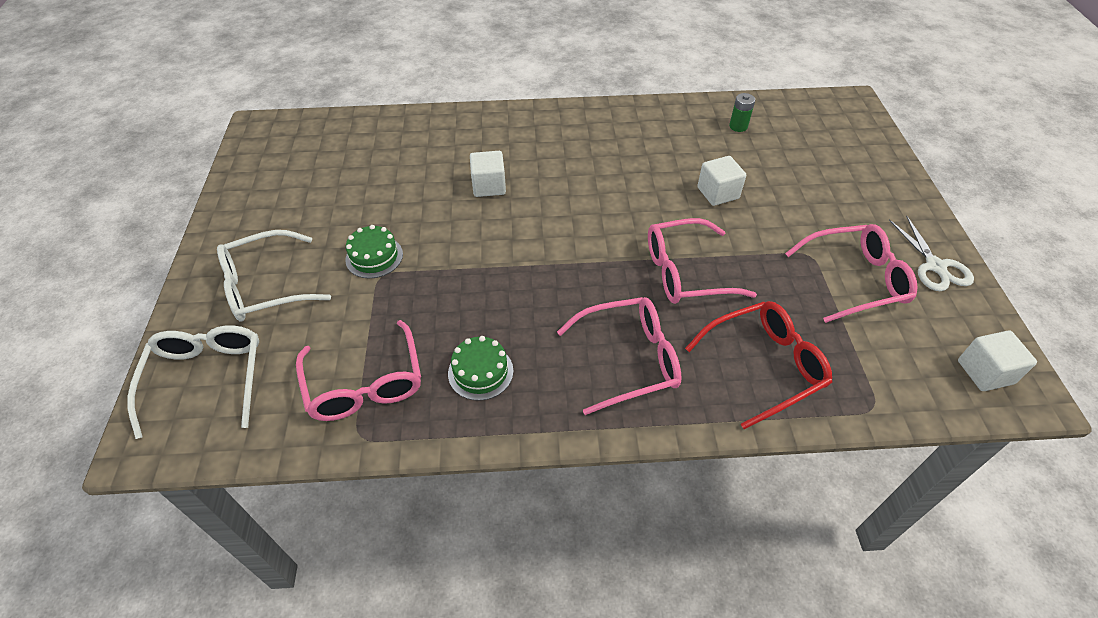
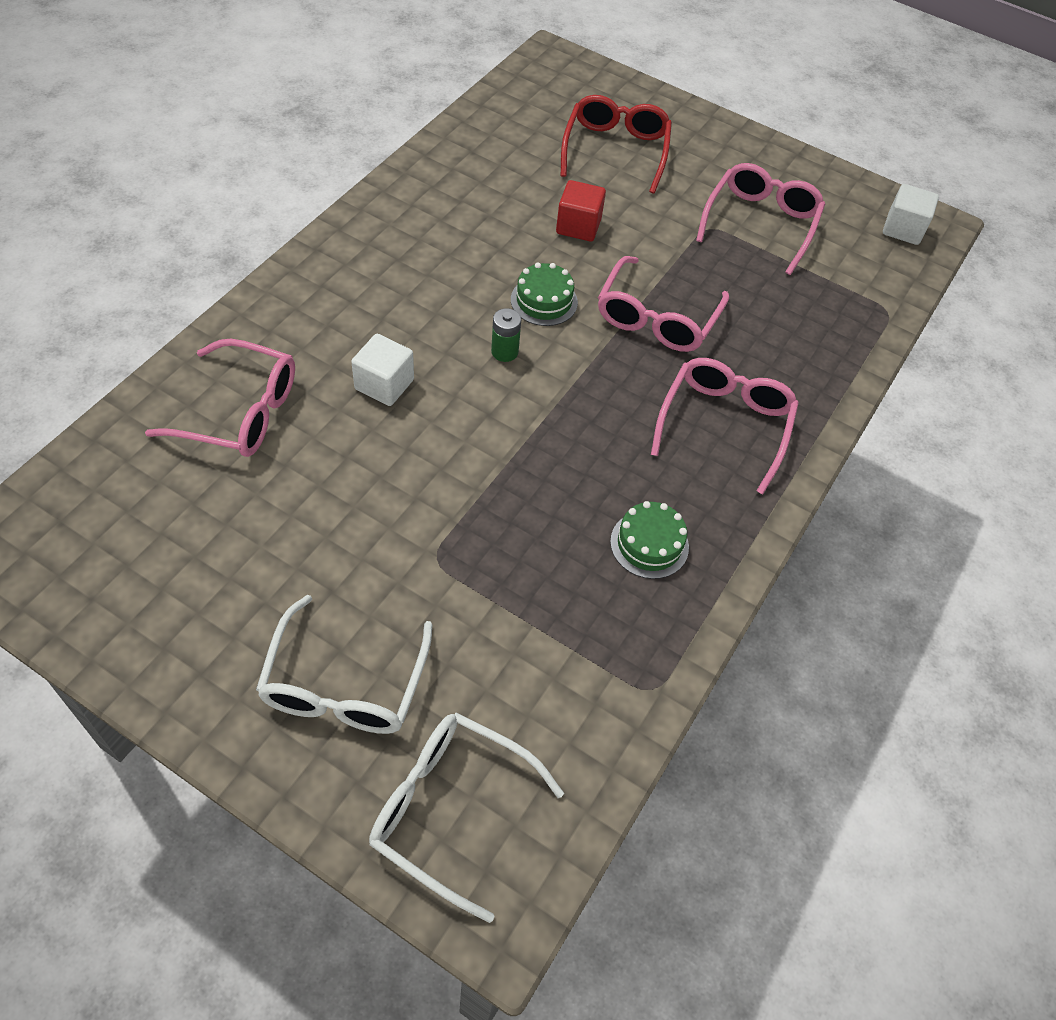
camera: 60 degrees left, 5 degrees up
pink glasses [296,320,421,421] -> pink glasses moved to [145,339,295,457]
green cake [345,225,403,278] -> green cake moved to [511,263,578,326]
red glasses [685,301,832,429] -> red glasses moved to [561,95,672,194]
white cube [697,156,746,206] -> red cube [556,180,606,242]
green battery [729,93,755,132] -> green battery moved to [491,308,521,362]
white scissors [889,216,974,291] -> none

